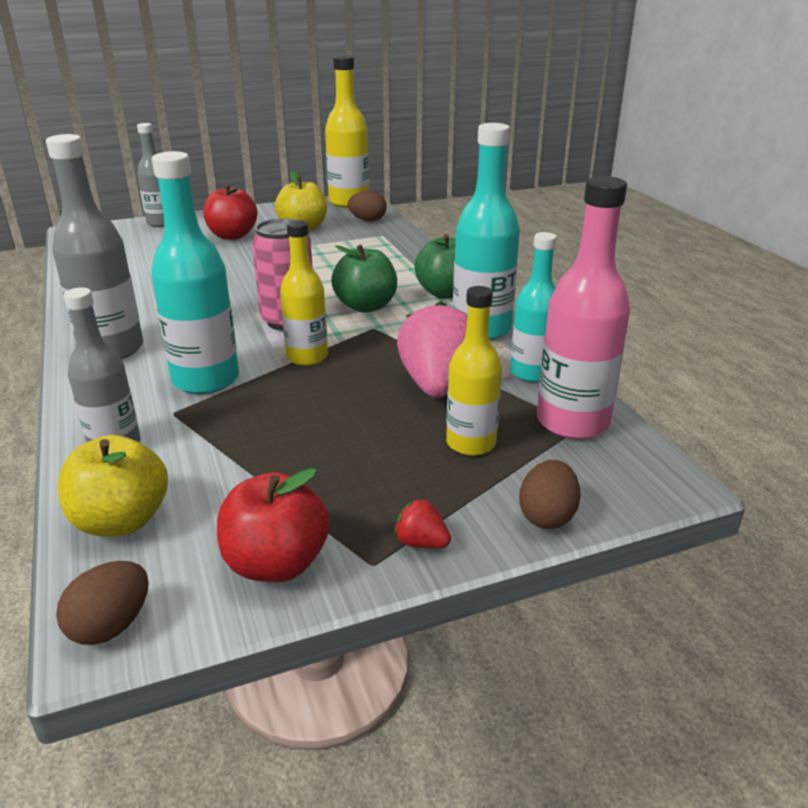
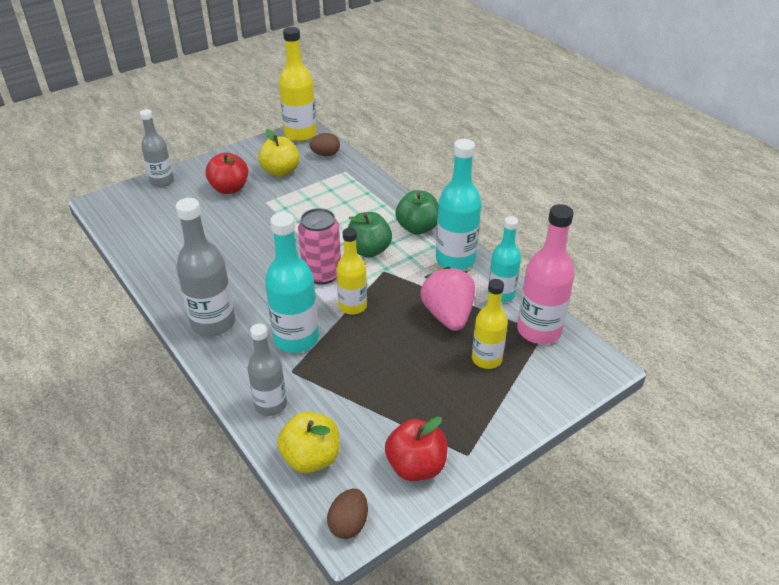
camera: 15 degrees left, 10 degrees up
red strawberry [394,498,451,548] -> none
brown egg [519,460,581,529] -> none

